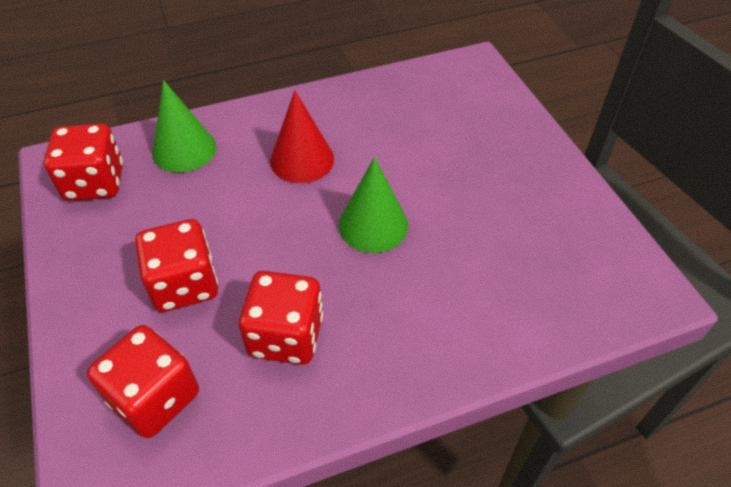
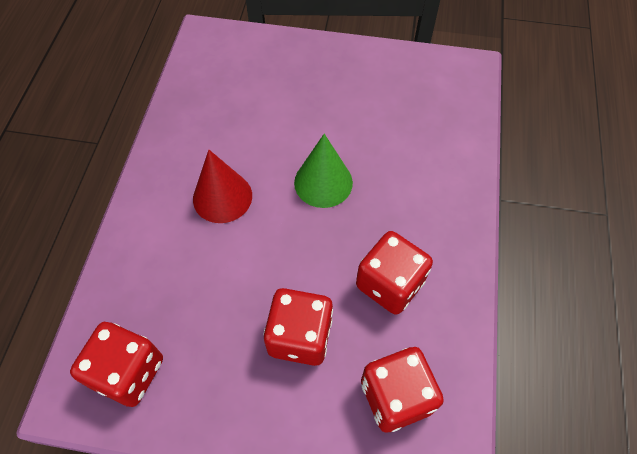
camera: 60 degrees left, 10 degrees up
green cone [152,80,216,173] -> none

